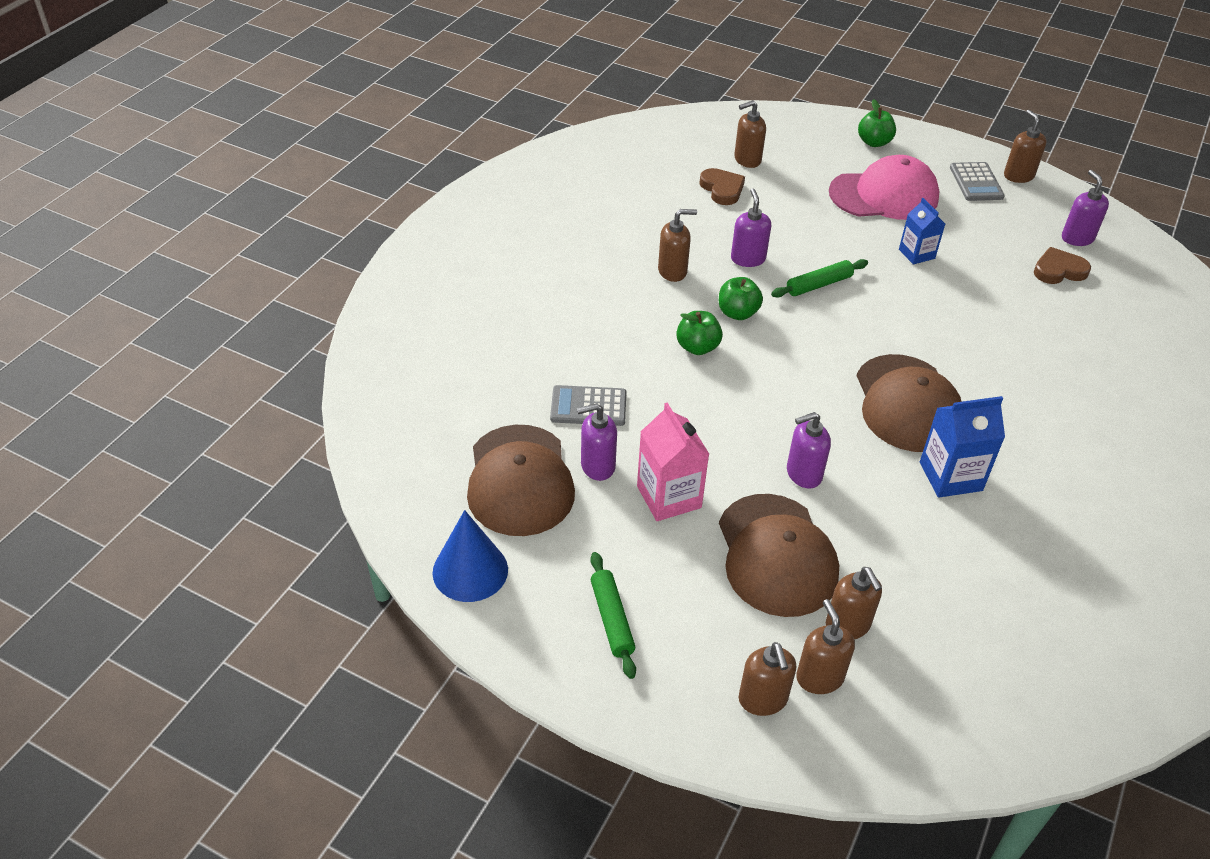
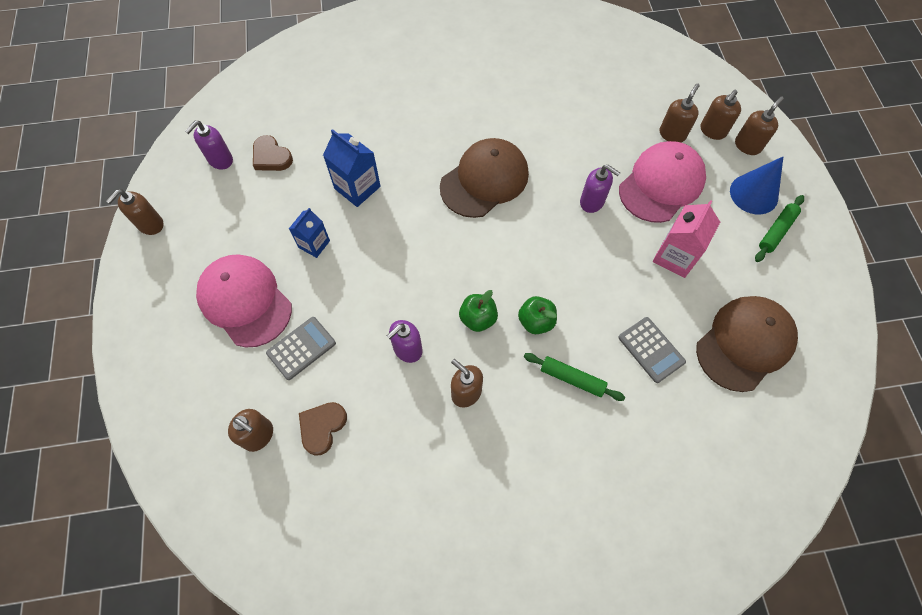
camera: 125 degrees left, 20 degrees up
blue cone [433,510,508,602] -> blue cone moved to [730,157,783,215]
purple soap dispenser [577,403,617,481] -> none
brown cap [719,494,839,617] -> pink cap [619,141,706,223]
green rolling pin [771,259,868,298] -> green rolling pin moved to [524,353,625,401]
green apple [858,99,896,147] -> none
blue carton [920,396,1005,498] -> blue carton moved to [323,129,381,207]
grey calculator [950,162,1005,201] -> grey calculator moved to [266,317,336,380]

